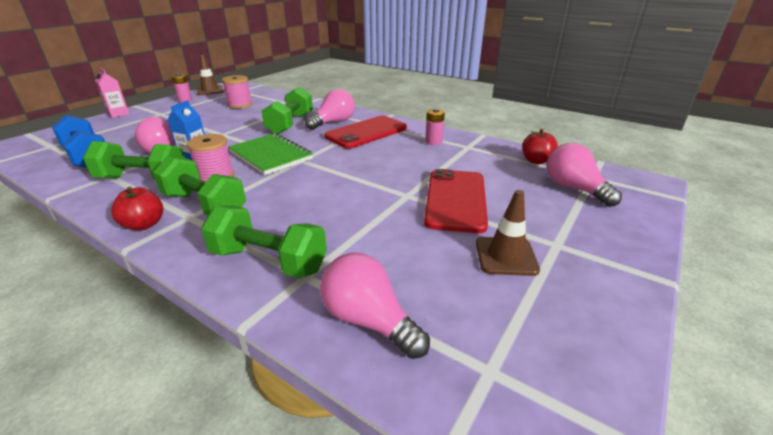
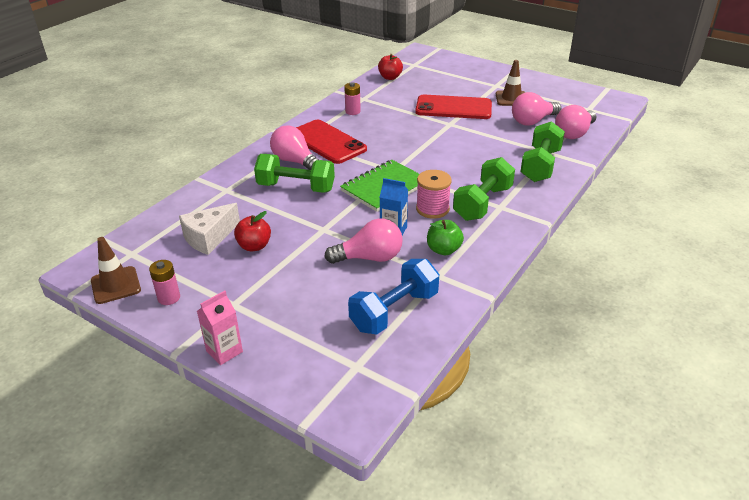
camera: 90 degrees left, 5 degrees up
green dumbbell [83,141,185,180] -> green apple [427,220,464,255]
red apple [111,187,163,230] -> red apple moved to [234,211,271,251]
pink spool [222,75,252,109] -> white cheese [179,203,240,255]
pink light bulb [546,143,622,207] -> pink light bulb moved to [512,92,561,126]

